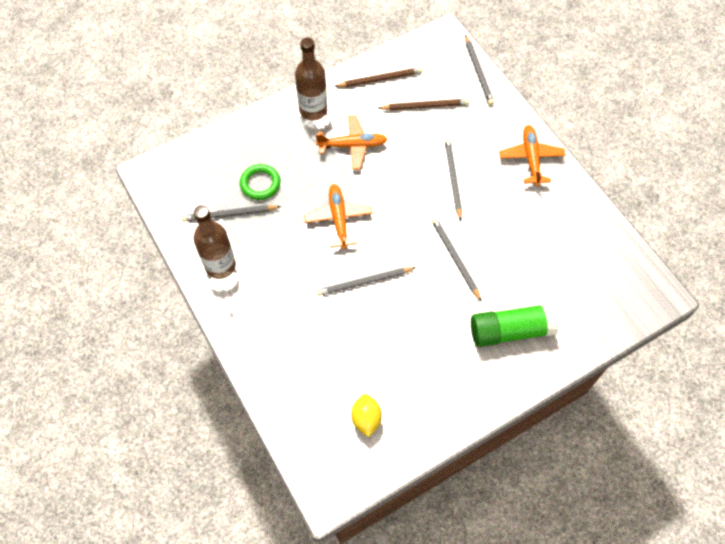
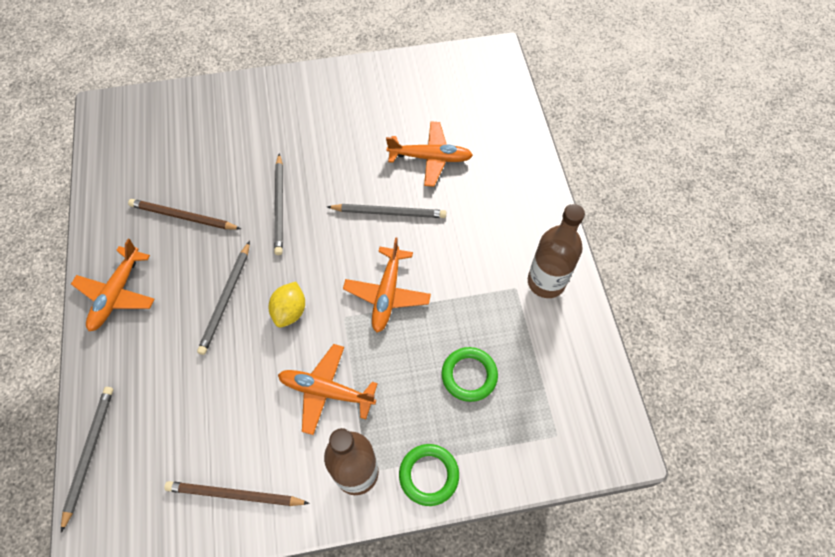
camera: 160 degrees left, 0 degrees up
grey pencil [181,205,281,222] -> none
yellow lemon [351,394,382,438] -> yellow lemon moved to [269,282,305,328]
brown pencil [378,99,470,110] -> brown pencil moved to [128,199,241,230]
green glue stick [471,303,559,347] -> none
none -> orange plane [386,121,473,187]
none -> green ring [399,444,459,506]

